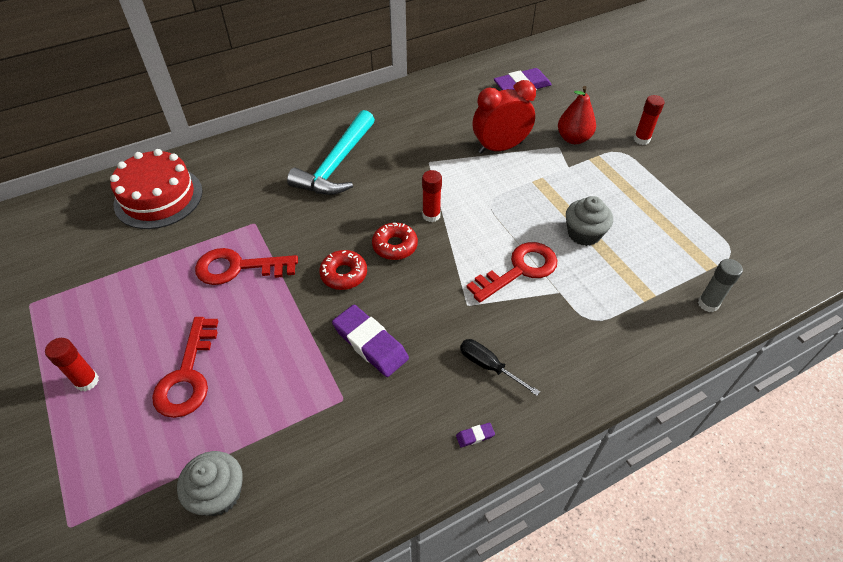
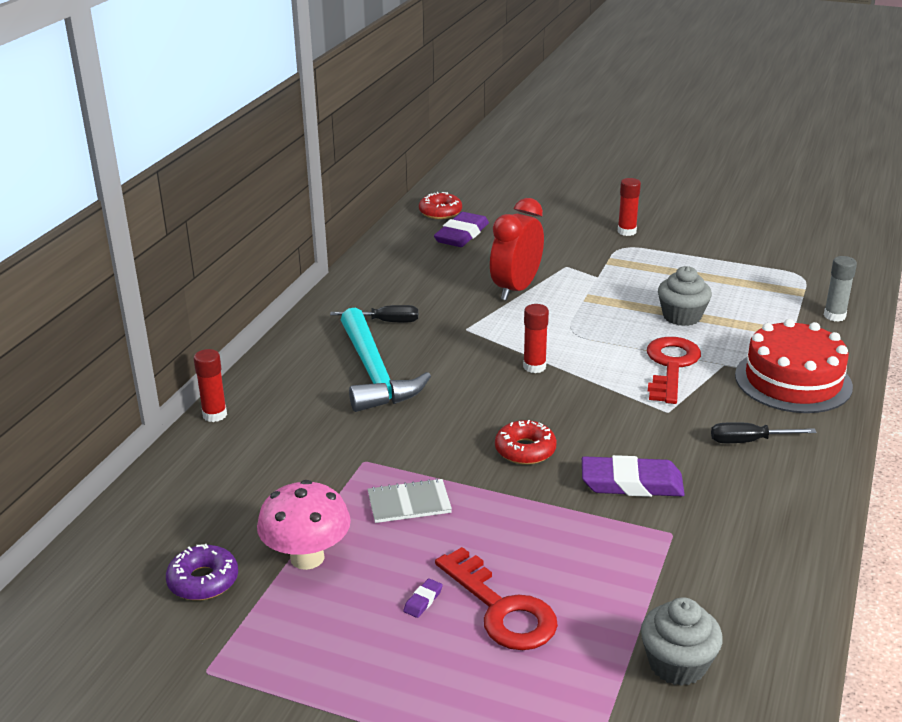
camera: 40 degrees left, 20 degrees down
red glue stick [45,338,99,391] -> red glue stick moved to [194,349,227,422]
red cake [110,149,203,229] -> red cake moved to [735,319,853,413]
red key [195,248,298,285] -> grey notebook [367,478,452,523]
red donut [372,223,418,260] -> red donut moved to [419,192,462,219]
purple eraser [456,423,495,447] -> purple eraser moved to [403,578,443,618]
red pear [558,86,596,144] -> none
none -> purple donut [166,544,238,600]
none -> pink mushroom [257,480,351,570]
none -> black screwdriver [330,305,418,322]

